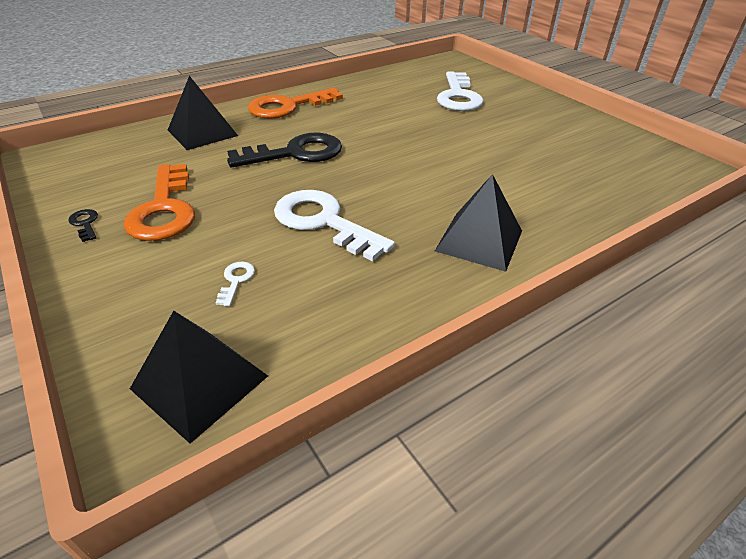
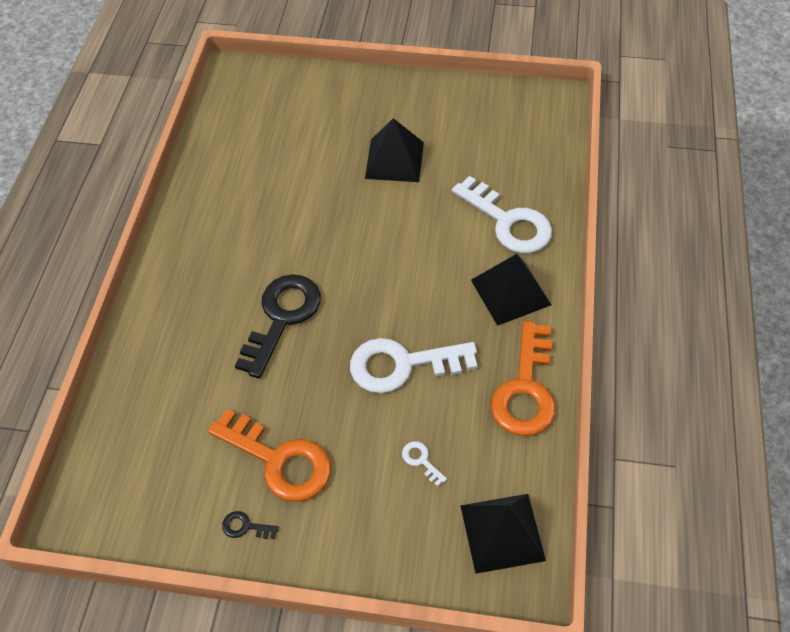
camera: 45 degrees left, 15 degrees up
black pyramid [168,76,238,150] -> black pyramid moved to [365,118,424,182]
orange key [248,88,343,119] -> orange key moved to [491,321,556,436]
white key [437,72,484,111] -> white key moved to [452,176,552,253]

